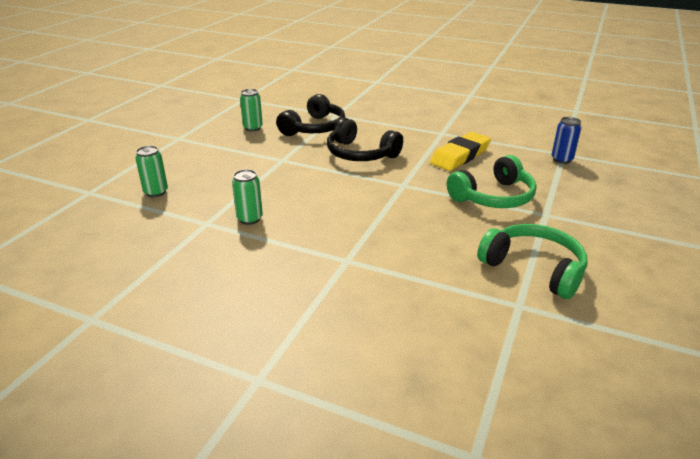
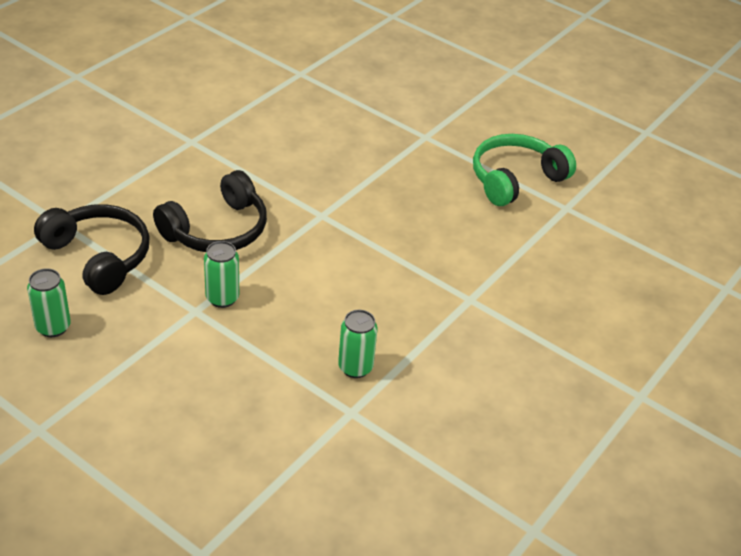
camera: 80 degrees left, 10 degrees up
green can [135,146,168,197] -> green can moved to [204,241,239,308]
yellow eraser [430,132,491,171] -> none
green headphones [447,155,536,208] -> none
blue can [551,117,582,164] -> none

